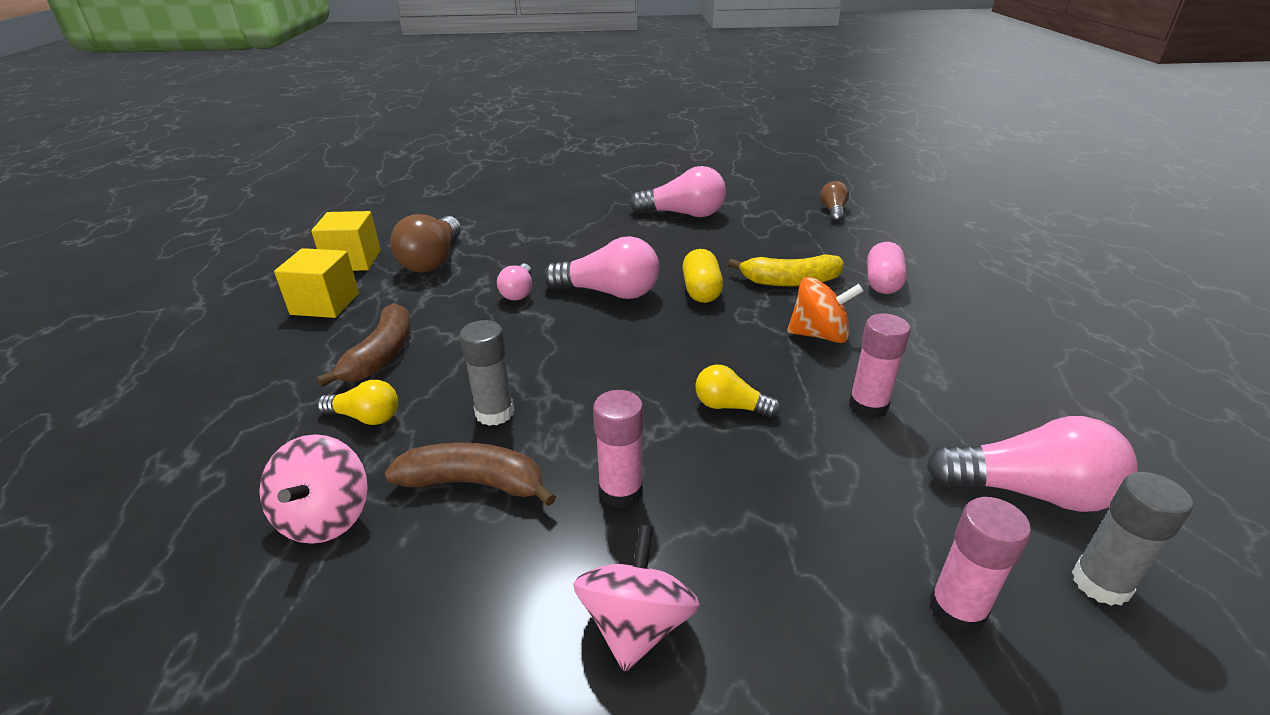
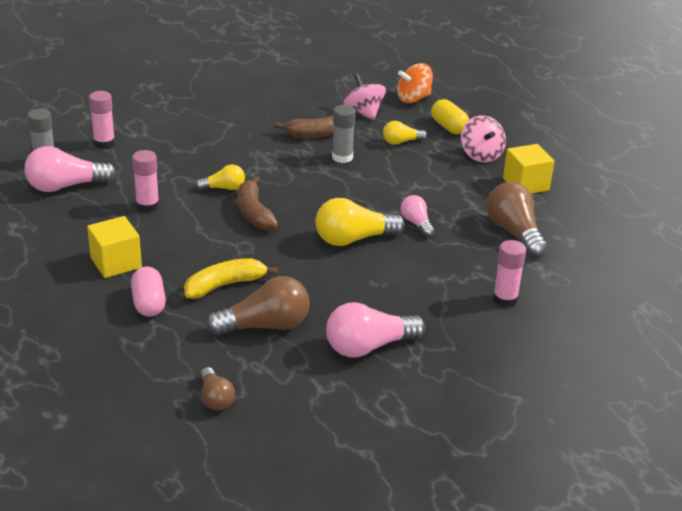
camera: 150 degrees right, 0 degrees up
yellow cube [311,211,381,271] -> yellow cube moved to [87,216,142,278]
brown banana [317,303,411,387] -> brown banana moved to [238,176,278,230]
pink light bulb [543,236,659,299] -> yellow light bulb [315,198,405,246]
pink spinning top [573,525,700,672] -> pink spinning top moved to [461,115,506,162]
pink glue stick [593,390,643,509] -> pink glue stick moved to [493,240,526,307]
yellow capsule [682,249,723,303] -> yellow capsule moved to [431,99,469,134]
orange spinning top [787,277,863,343] -> orange spinning top moved to [397,63,433,103]
none -> brown light bulb [206,276,310,336]

